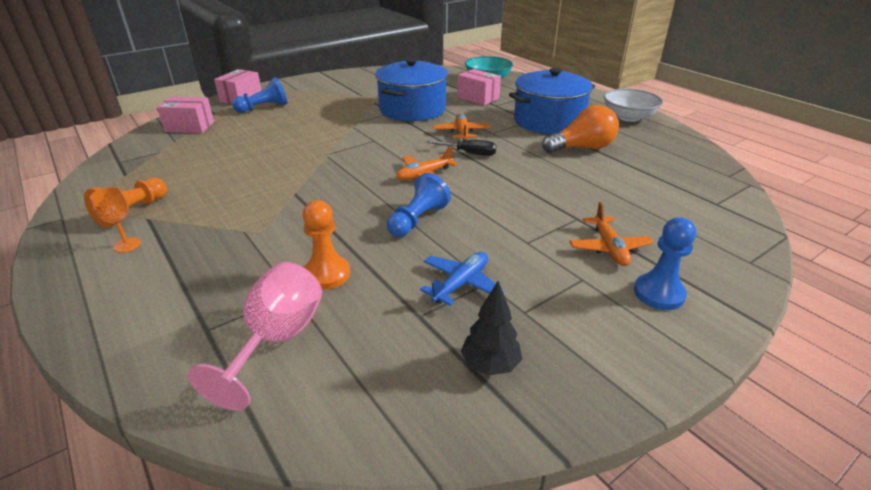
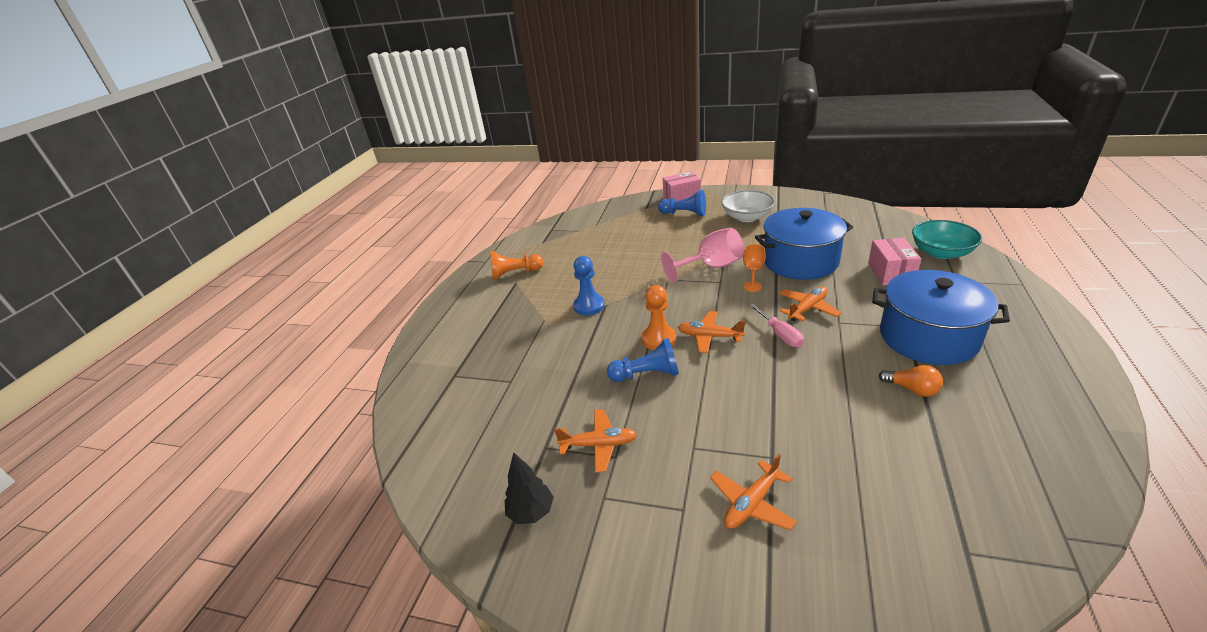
camera: 55 degrees right, 0 degrees up
orange goblet [90,187,141,253] -> orange goblet moved to [743,244,766,292]
pink box [157,97,214,133] -> none
pink goblet [188,262,322,411] -> pink goblet moved to [661,228,744,283]
orange pawn [303,200,350,290] -> orange pawn moved to [642,285,676,350]
blue plane [420,252,504,306] -> orange plane [554,409,637,473]
black screwdriver [426,140,497,156] -> pink screwdriver [749,303,804,347]
orange light bulb [542,105,619,153] -> orange light bulb [879,365,943,397], size x0.57
white bowl [604,89,663,122] -> white bowl moved to [721,190,775,222]
blue pawn [634,217,696,310] -> blue pawn moved to [573,256,605,316]

